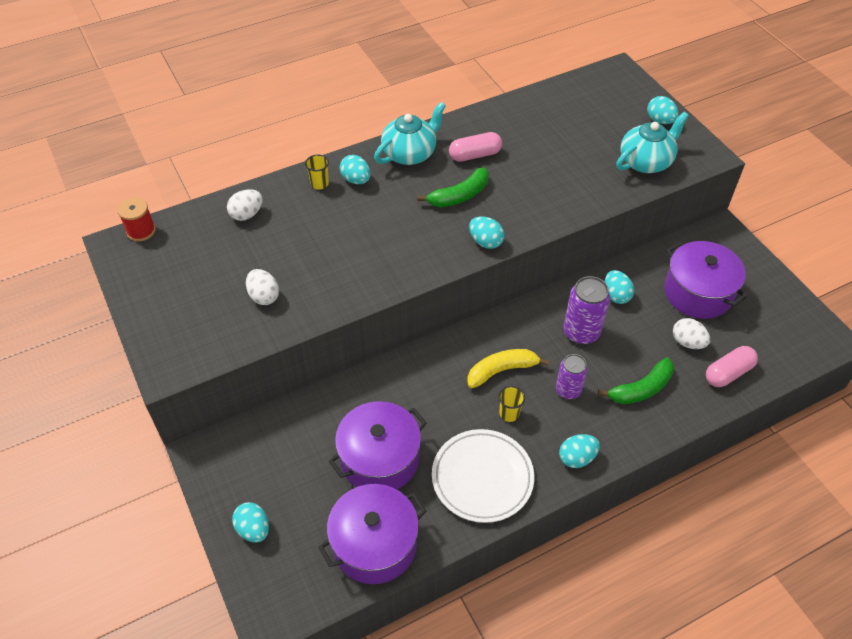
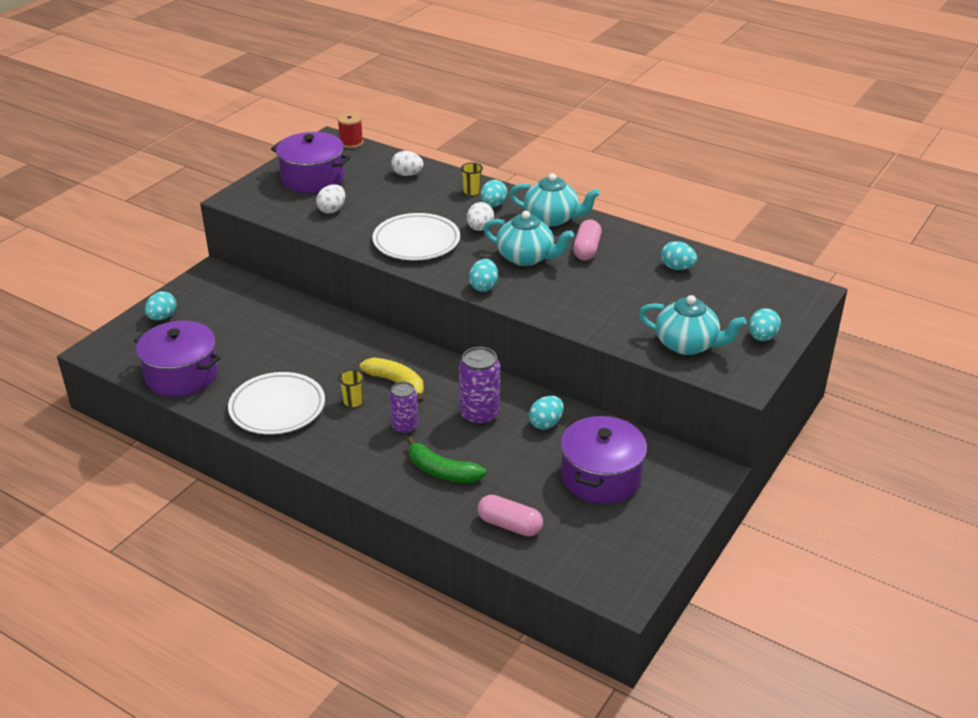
camera: 60 degrees right, 15 degrees down
purple pot [329,401,427,490] -> purple pot moved to [271,132,351,193]
green banana [417,167,489,207] -> turquoise teapot [483,211,574,266]
pink capsule [449,132,502,162] -> pink capsule turned 60 degrees clockwise [573,220,601,261]
turquoise egg [559,434,600,468] -> turquoise egg moved to [661,241,697,270]
white egg [673,318,710,349] -> white egg moved to [467,202,494,231]
none -> white plate [373,213,460,261]

